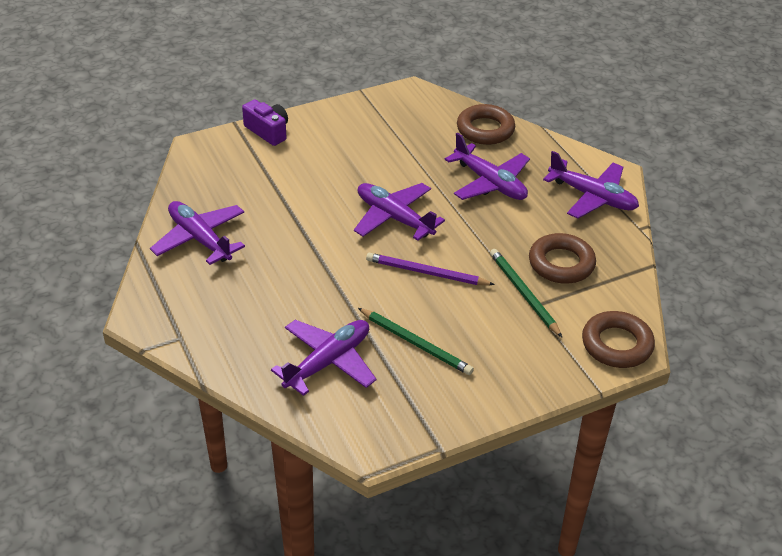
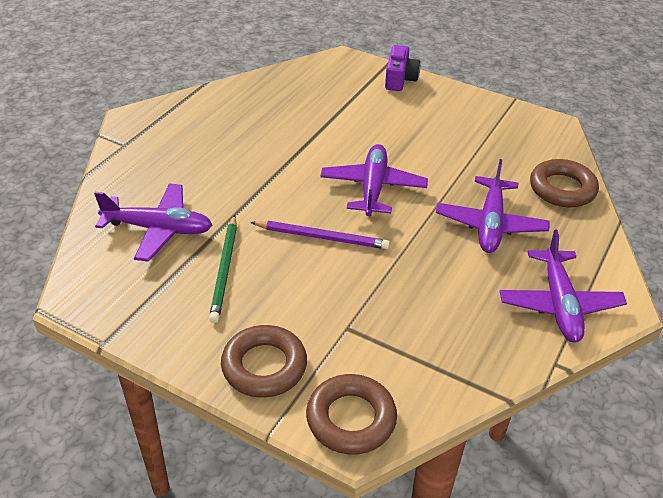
camera: 55 degrees right, 0 degrees up
purple plane [150,201,245,265] -> none
purple pencil [366,253,495,285] -> purple pencil turned 120 degrees clockwise [250,221,390,249]
green pencil [490,249,562,337] -> none
brown ring [529,233,596,284] -> brown ring moved to [221,325,307,398]

